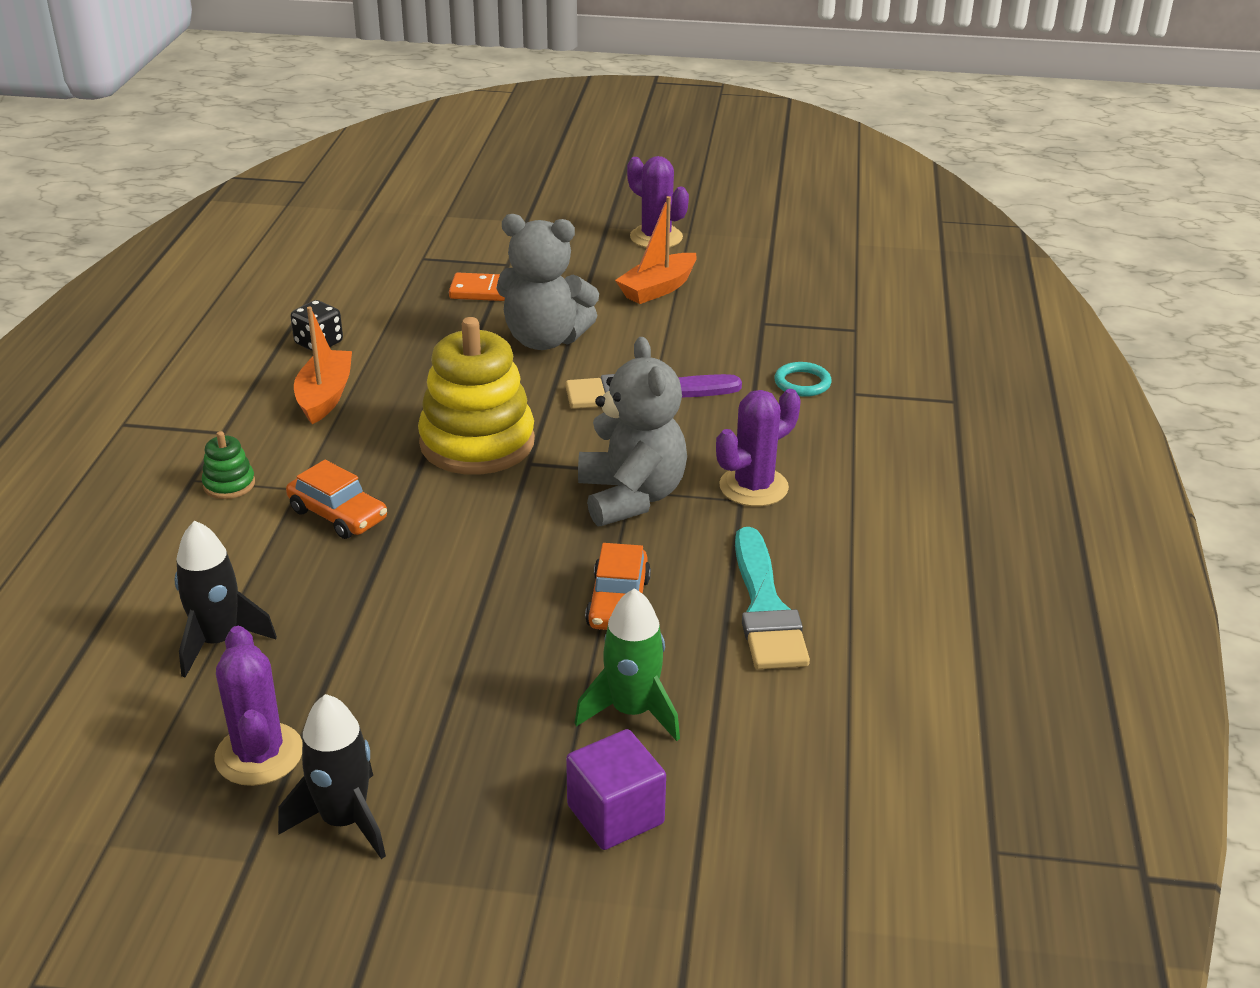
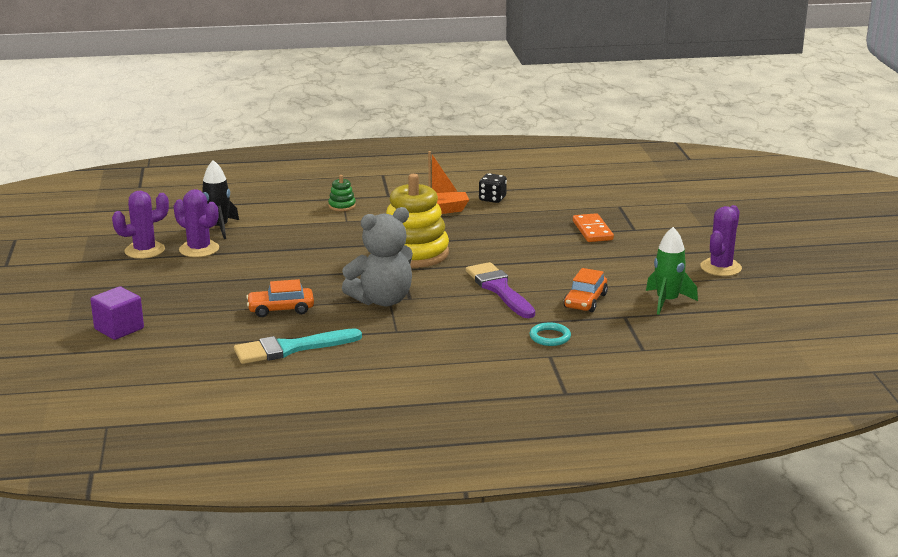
camera: 75 degrees right, 10 degrees down
black rocket [278,694,386,859] -> none
orange car [286,460,387,539] -> orange car moved to [564,268,608,312]
grey teddy bear [496,214,599,350] -> none
green rocket [575,588,680,741] -> green rocket moved to [646,227,698,315]
orange boat [615,196,697,304] -> none
purple cactus [716,389,801,507] -> purple cactus moved to [174,189,219,257]

